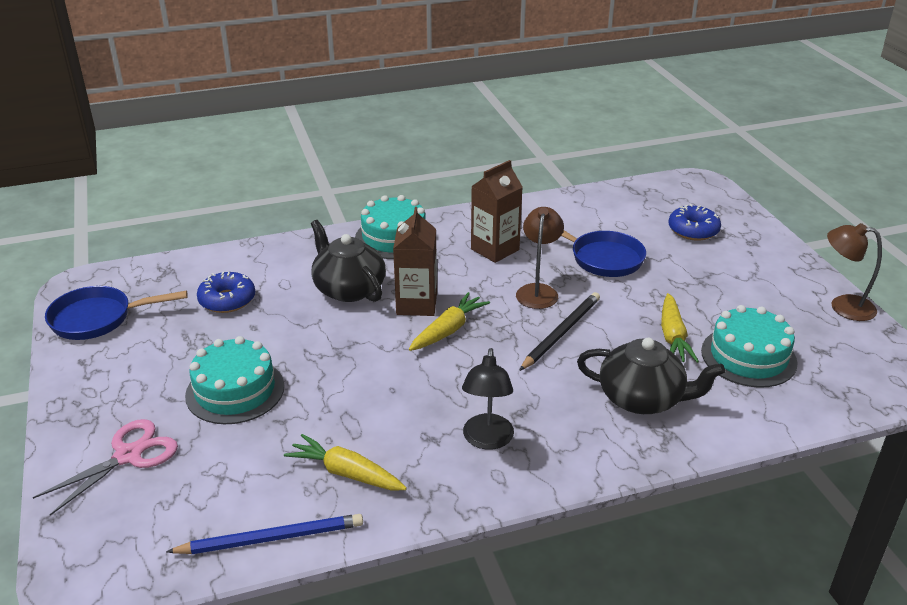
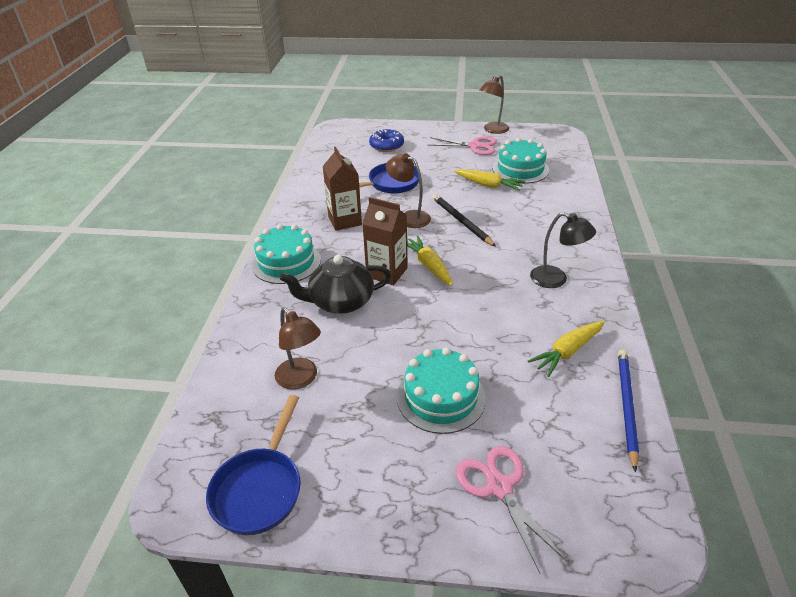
camera: 65 degrees left, 5 degrees up
blue donut [197,272,255,313] -> brown lamp [275,307,321,390]
black teapot [577,338,725,414] -> none
none -> pink scissors [429,136,497,155]

